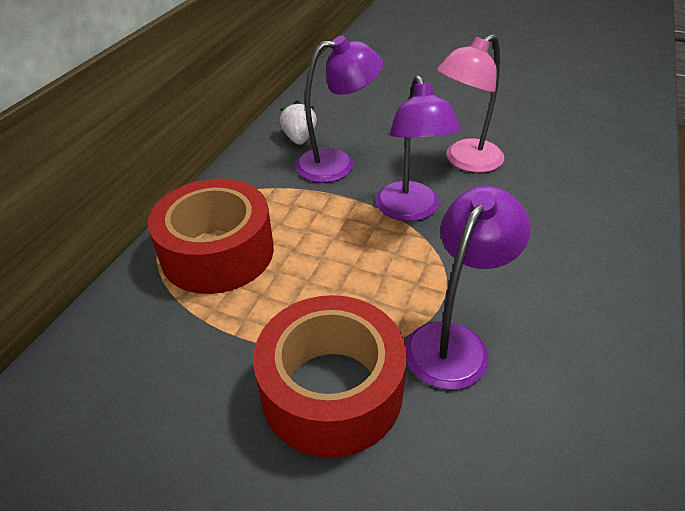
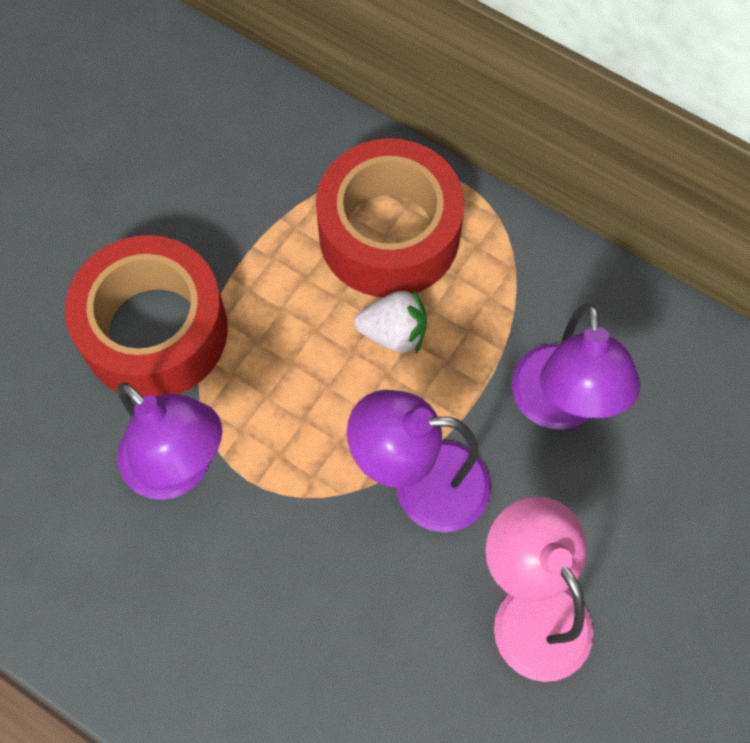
camera: 100 degrees right, 25 degrees up
white strawberry [280,100,317,145] -> white strawberry moved to [354,289,427,354]

